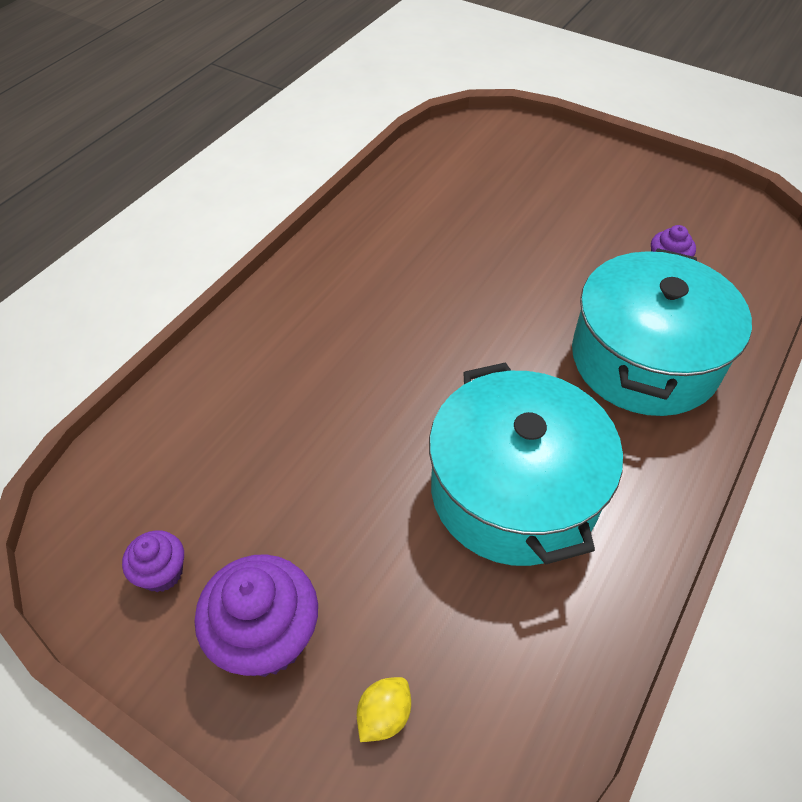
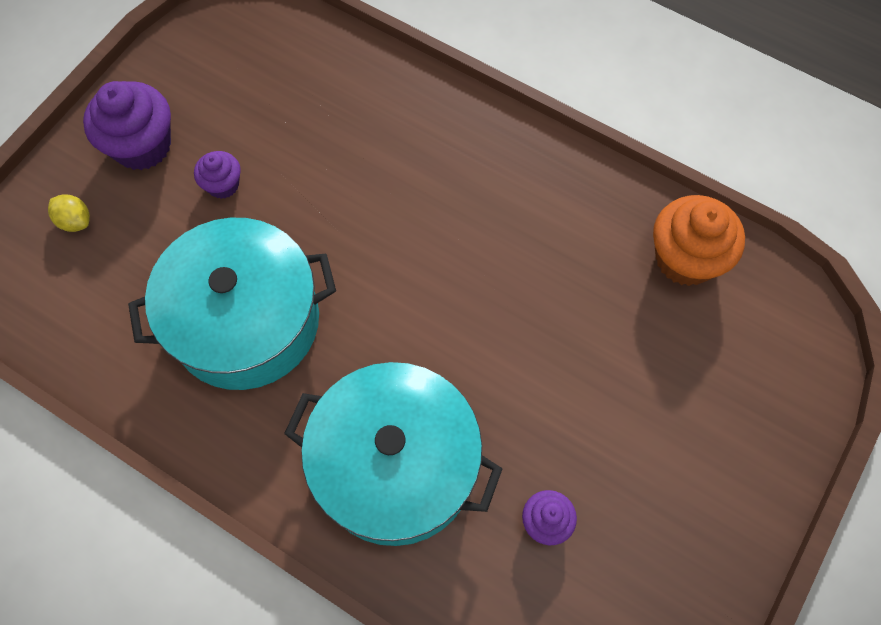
camera: 90 degrees right, 15 degrees up
purple cupcake [122,530,184,592] -> purple cupcake moved to [194,151,241,199]
none -> orange cupcake [653,195,745,286]

